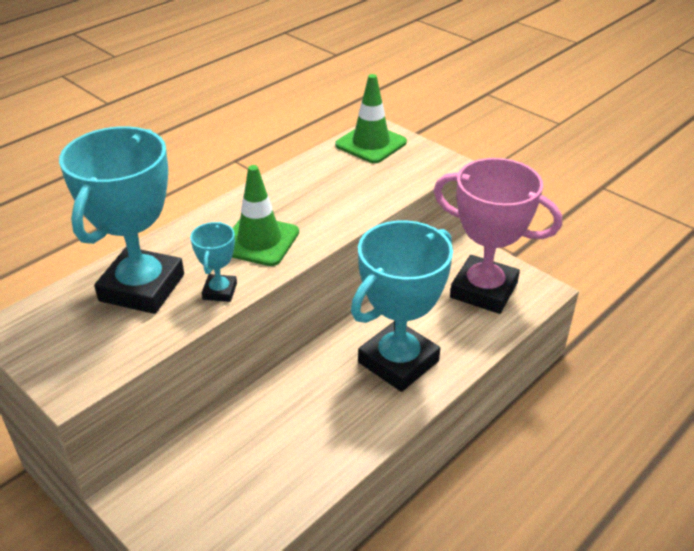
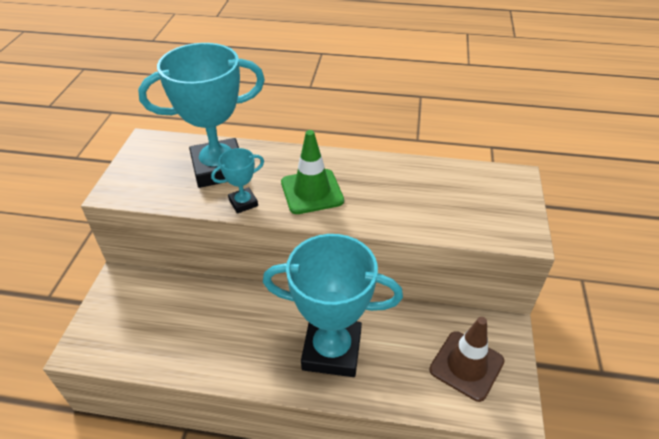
camera: 55 degrees right, 5 degrees up
green traffic cone [335,74,407,163] -> none
pink trophy [434,158,562,314] -> brown traffic cone [429,317,505,402]

